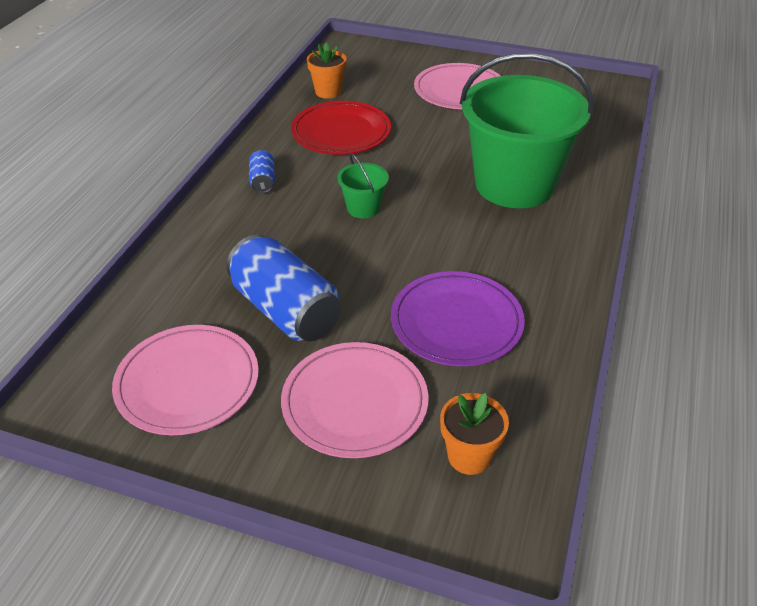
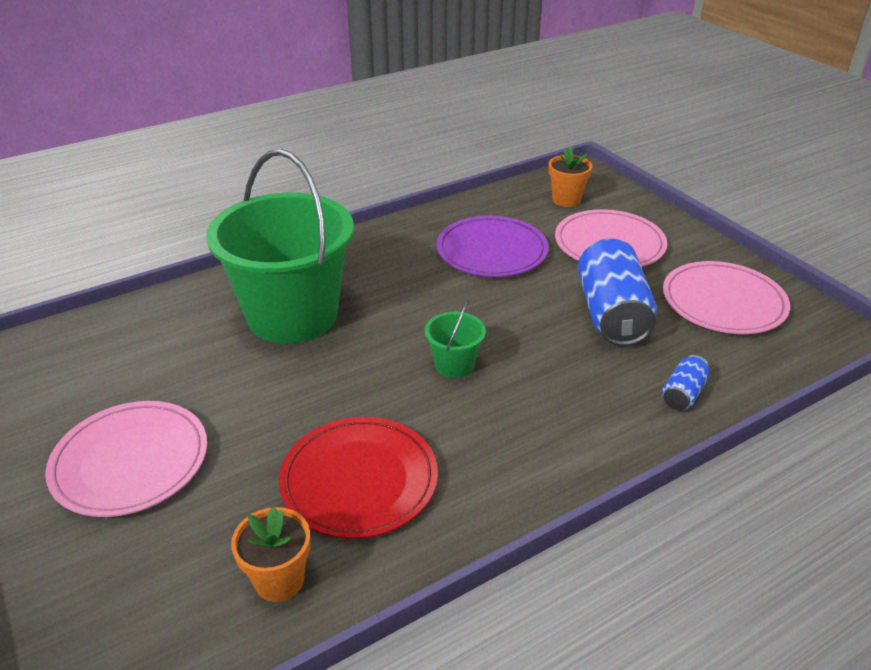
camera: 140 degrees left, 5 degrees down
blue can [249,150,275,193] -> blue can moved to [662,355,710,410]

